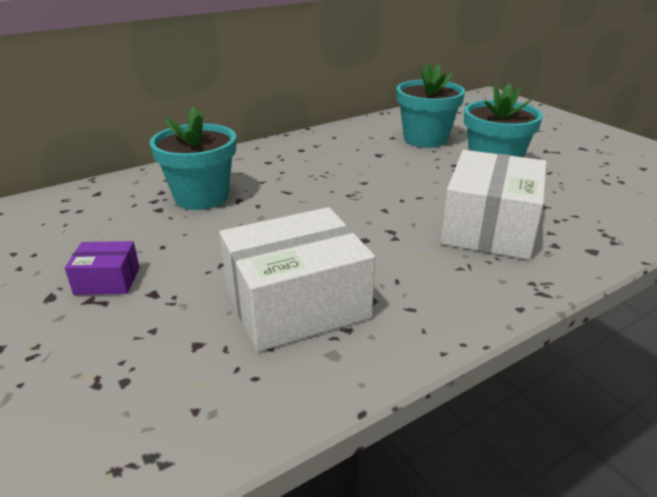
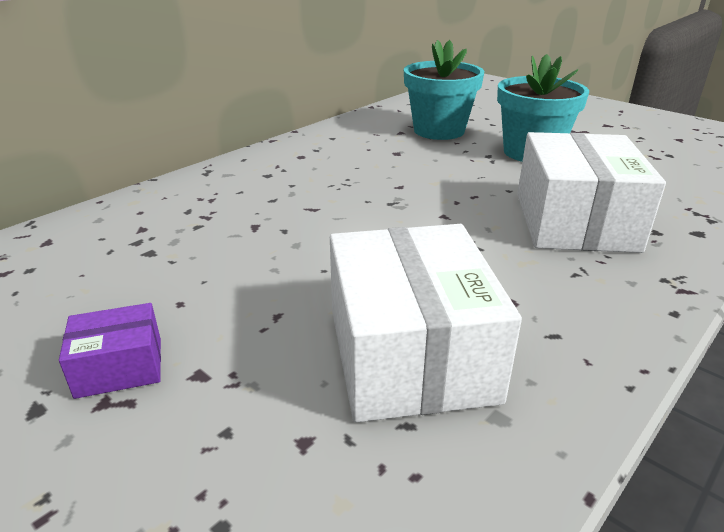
camera: 15 degrees left, 0 degrees up
turquoise flower pot [150,107,236,210] -> none
white box [219,207,375,352] -> white box turned 60 degrees counterclockwise [330,224,522,423]

